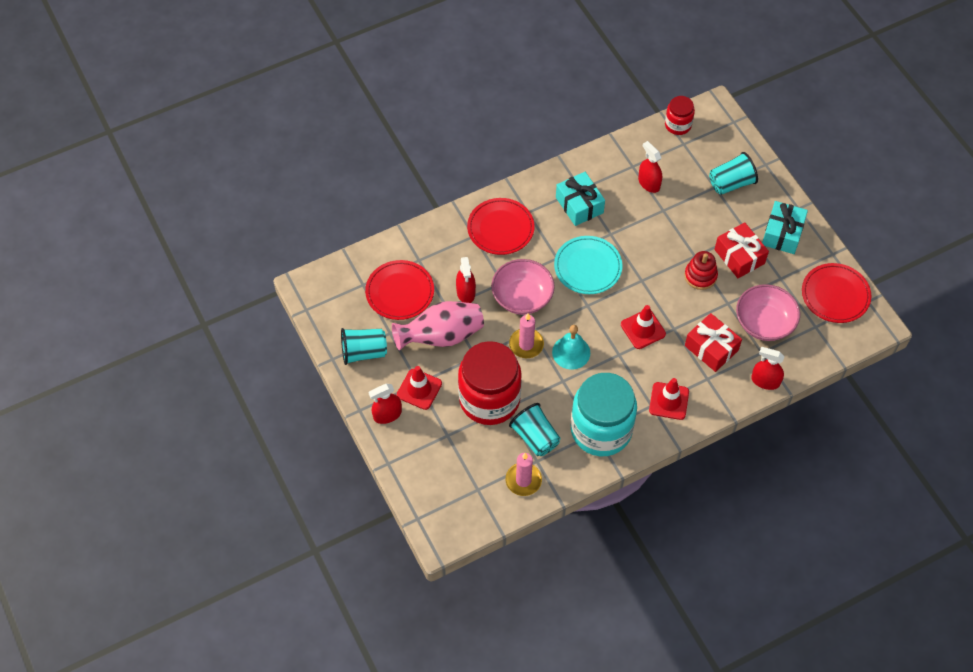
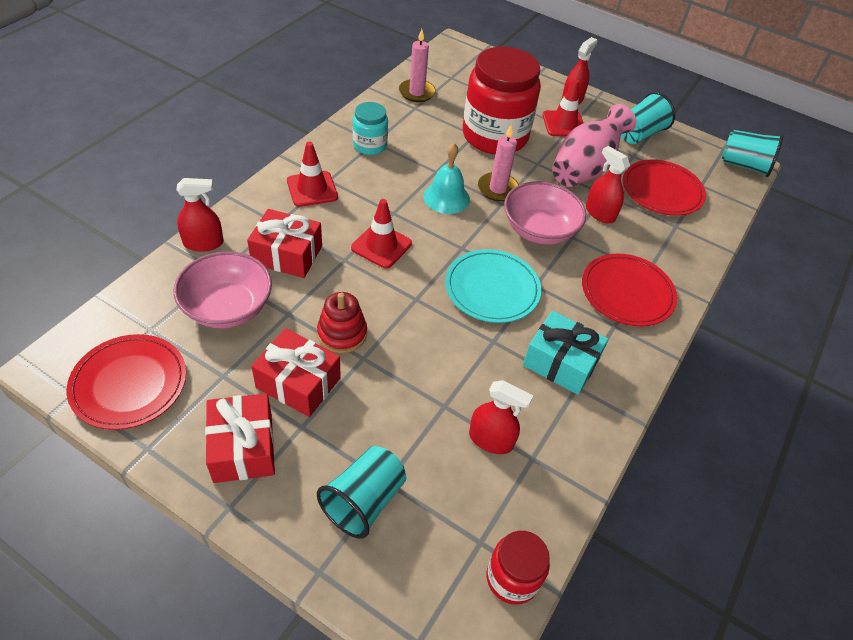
camera: 145 degrees right, 10 degrees down
turquoise cup [509,403,561,456] -> turquoise cup moved to [721,130,783,177]
turquoise jar [571,373,637,456] -> turquoise jar [353,102,388,155], size x0.49
turquoise gift [762,201,808,254] -> red gift [205,393,275,483]

